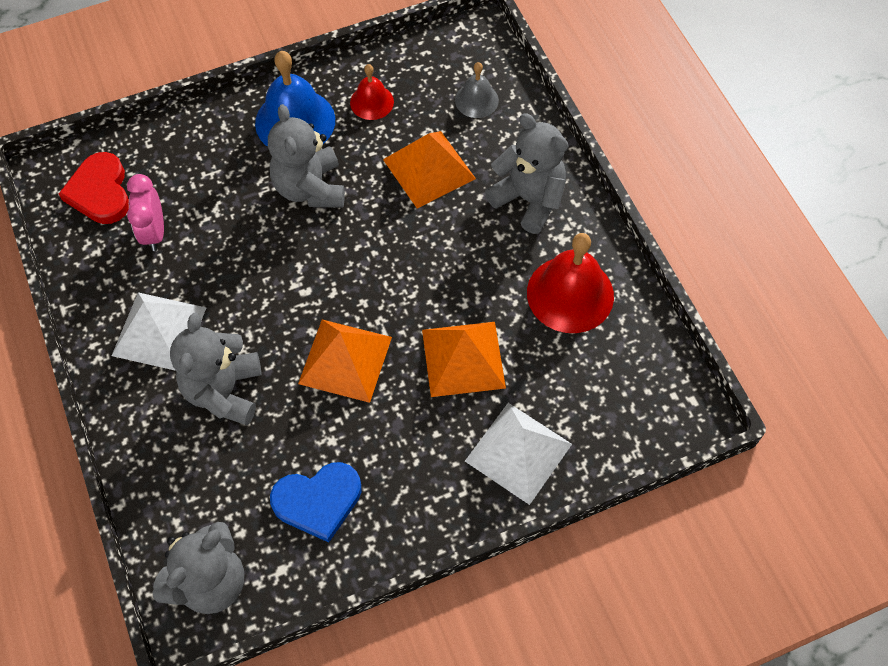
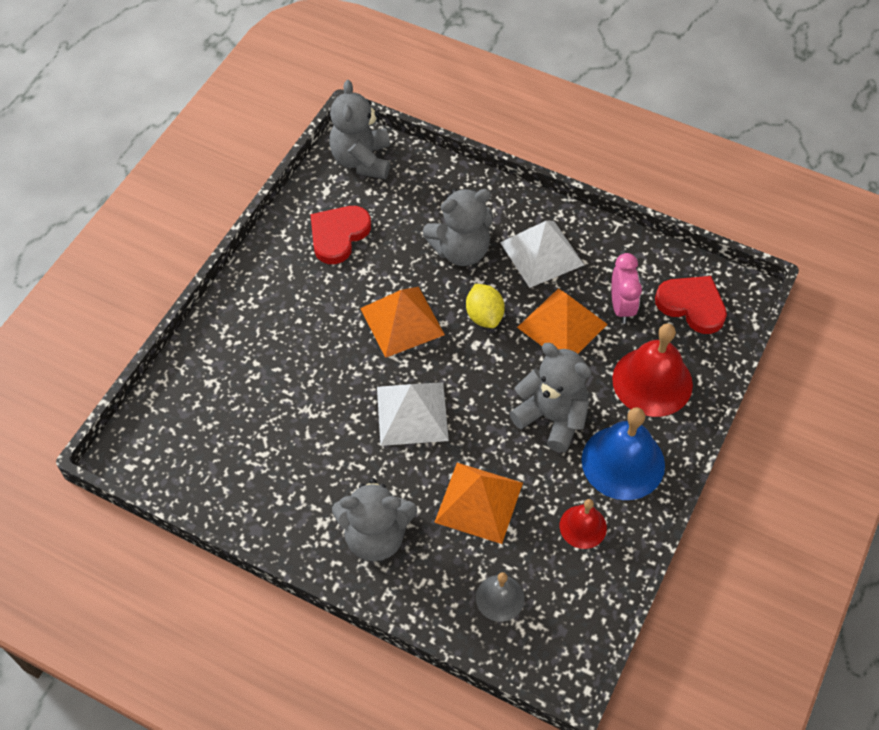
camera: 140 degrees right, 5 degrees down
pink clock [127,174,164,251] -> pink clock turned 45 degrees clockwise [611,253,642,324]
grey teddy bear [170,313,261,425] -> grey teddy bear turned 105 degrees clockwise [423,189,493,266]
blue heart [270,462,362,542] -> red heart [310,206,371,264]
orange pyramid [422,322,506,397] -> orange pyramid moved to [517,289,608,354]
white pyramid [465,403,572,505] -> white pyramid moved to [377,382,449,446]
red bell [527,233,614,333] -> red bell moved to [612,323,693,417]
none -> yellow lemon [466,284,505,328]

